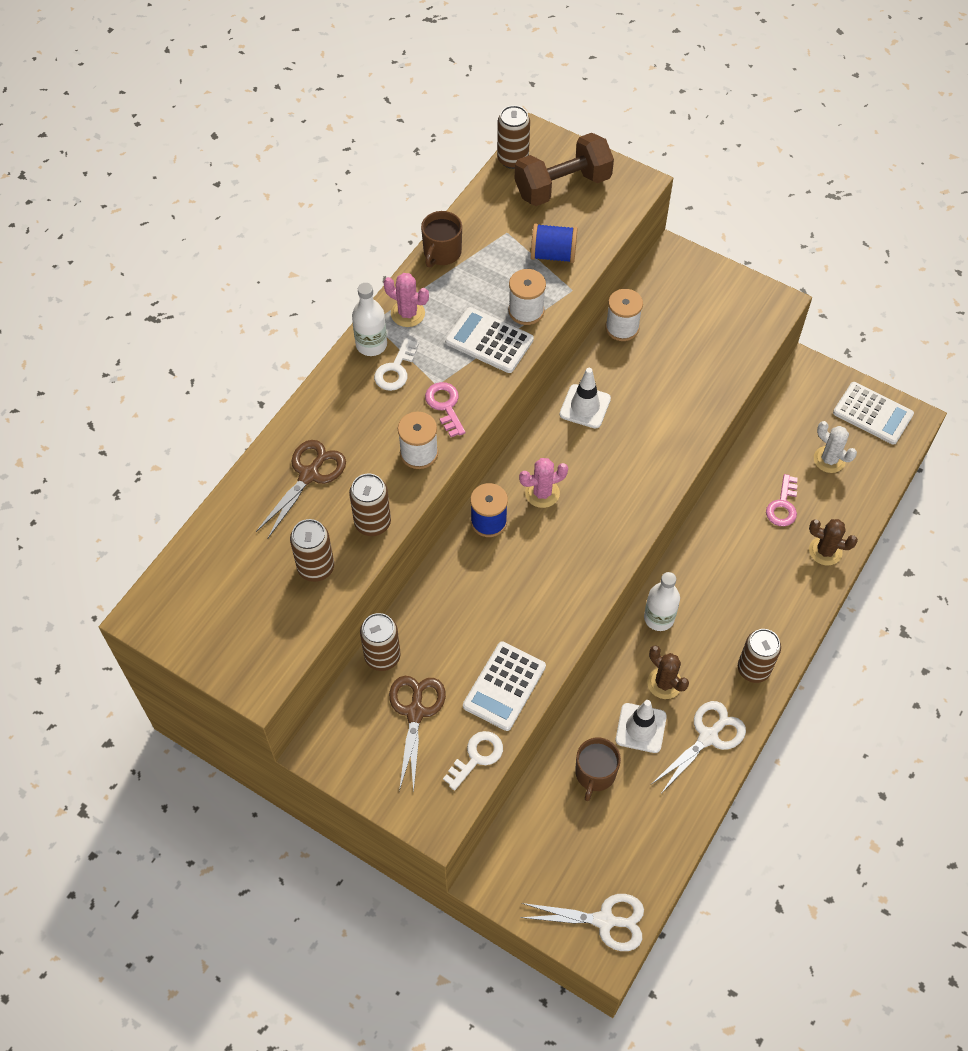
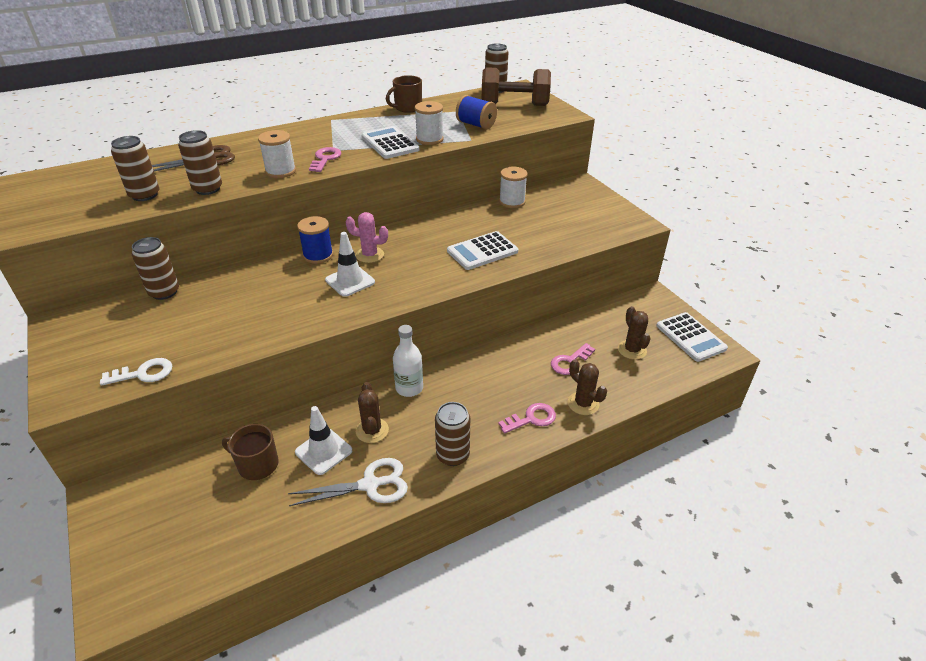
camera: 30 degrees right, 20 degrees down
white bottle [352,283,387,356] -> none
white key [374,338,419,391] -> none
pink cactus [384,273,429,327] -> none
brown scissors [389,676,446,793] -> none
white calculator [463,641,546,731] -> white calculator moved to [447,231,518,270]
white scissors [520,894,644,951] -> none
white traffic cone [560,368,611,429] -> white traffic cone moved to [325,232,375,297]
brown mug [575,737,621,801] -> brown mug turned 60 degrees clockwise [222,424,279,480]
white cactus [814,421,857,473] -> brown cactus [618,306,651,360]
none -> pink key [498,403,556,434]

